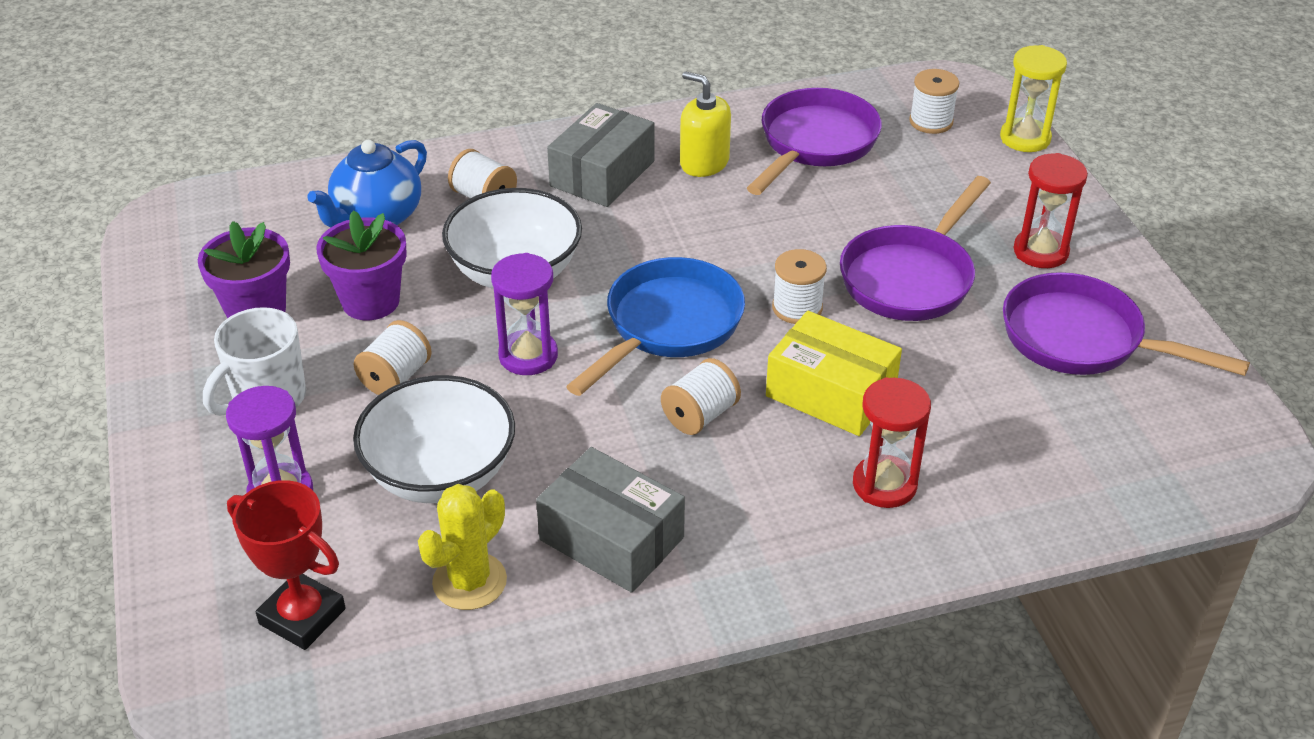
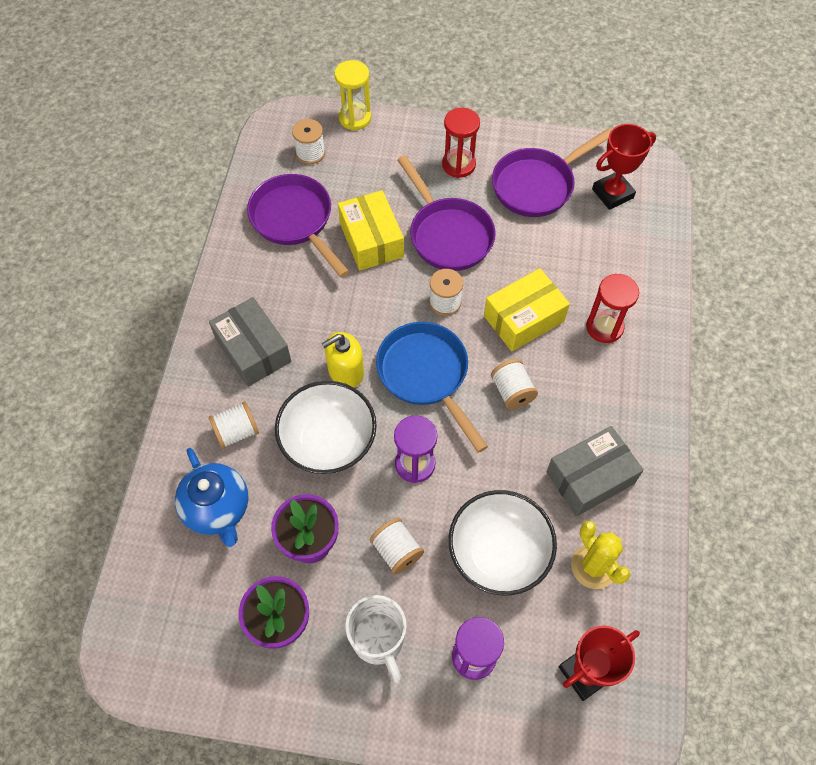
camera: 65 degrees left, 20 degrees up
yellow soap dispenser [680,71,731,177] -> yellow soap dispenser moved to [321,332,364,387]
none -> yellow box [338,190,404,271]
none -> red trophy [592,124,656,210]

